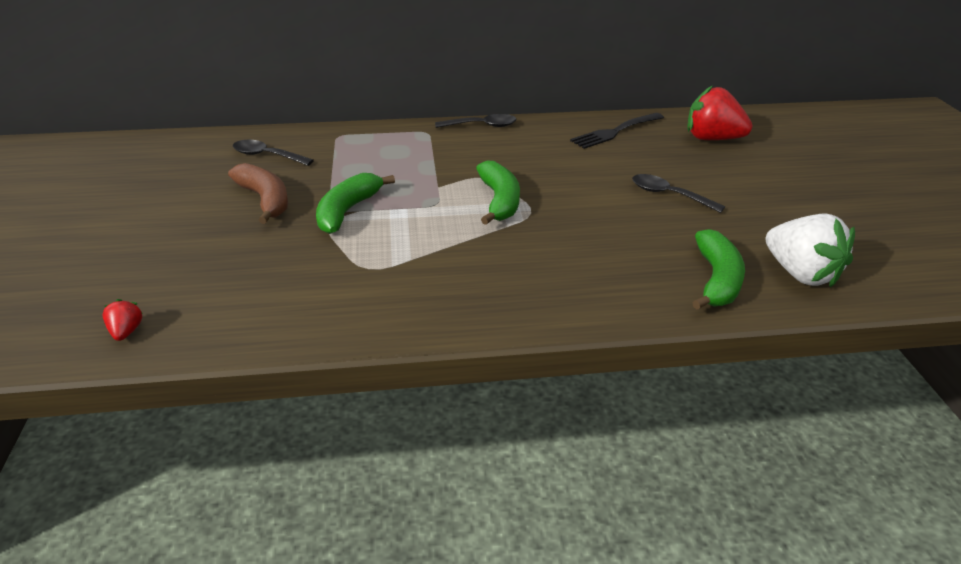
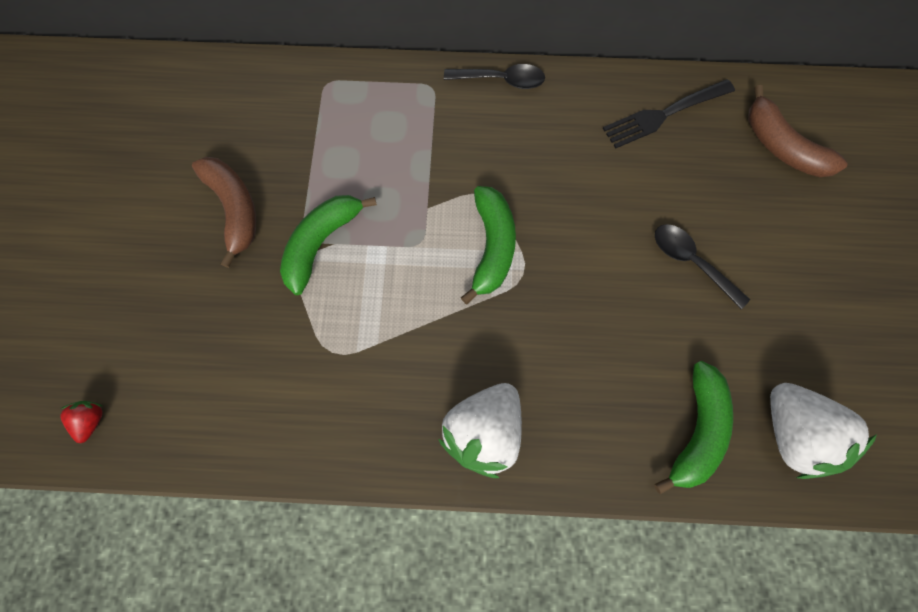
camera: 10 degrees right, 35 degrees up
black spoon [233,140,314,166] -> none
red strawberry [687,86,752,140] -> brown banana [748,85,848,177]
none -> white strawberry [438,383,522,478]

